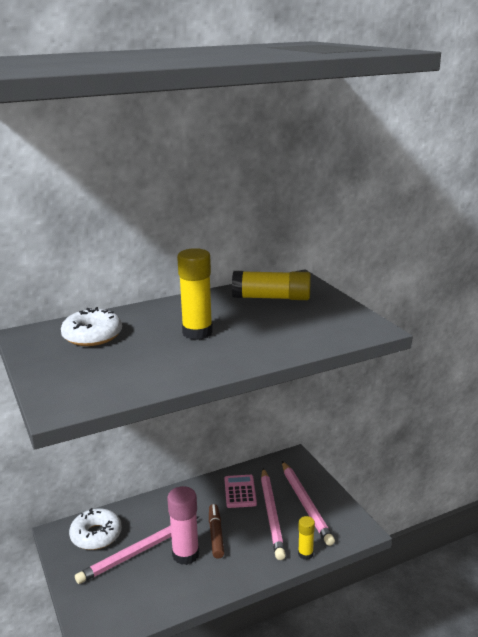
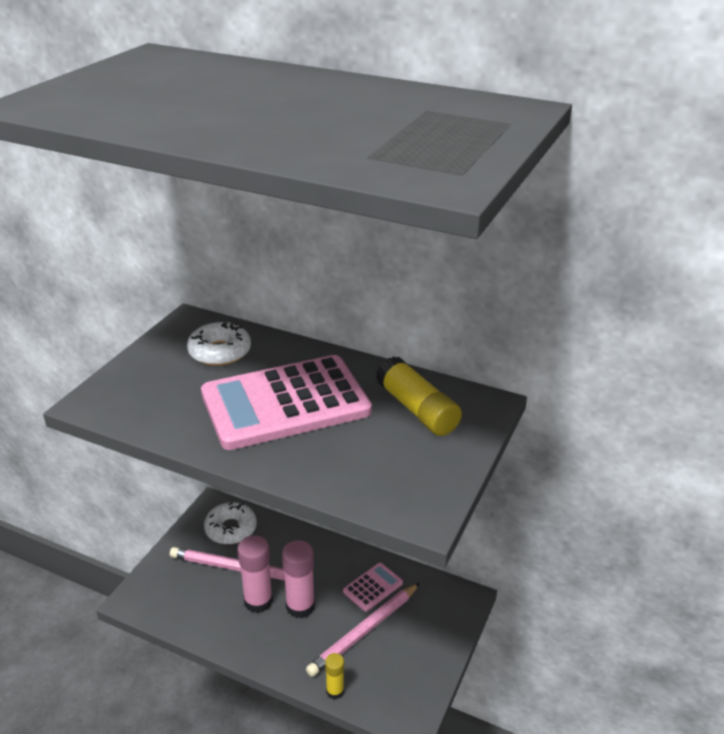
camera: 50 degrees right, 10 degrees up
yellow glue stick [177,248,213,340] -> pink calculator [201,355,372,450]
brown marker [209,504,224,559] -> pink glue stick [282,540,315,618]
pink pencil [282,461,335,546] -> none

